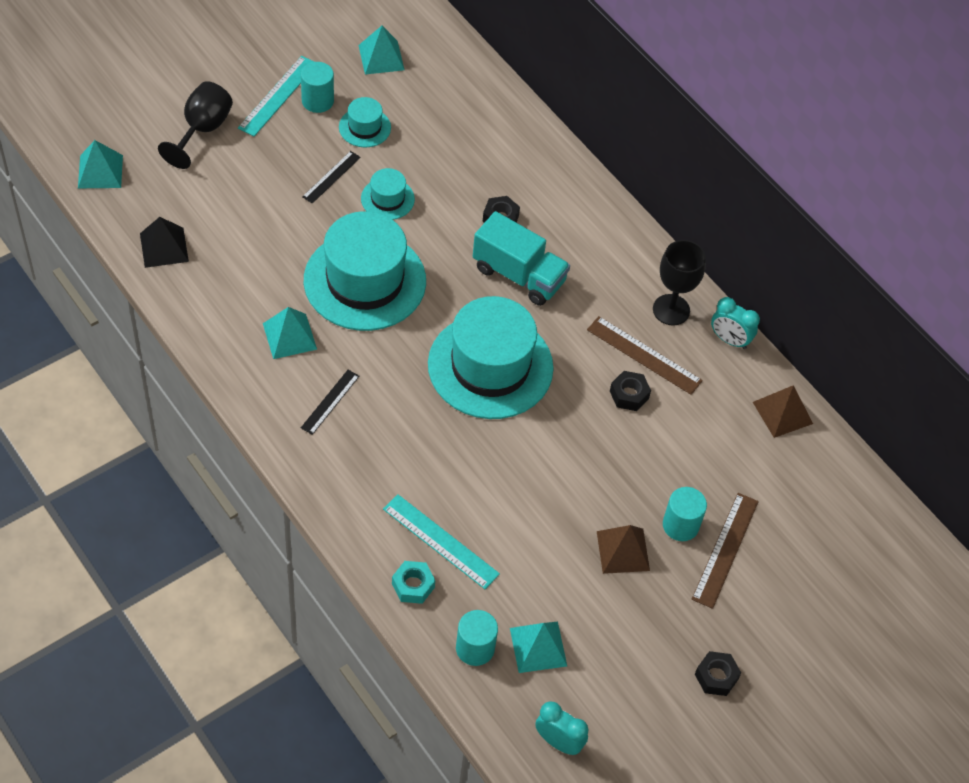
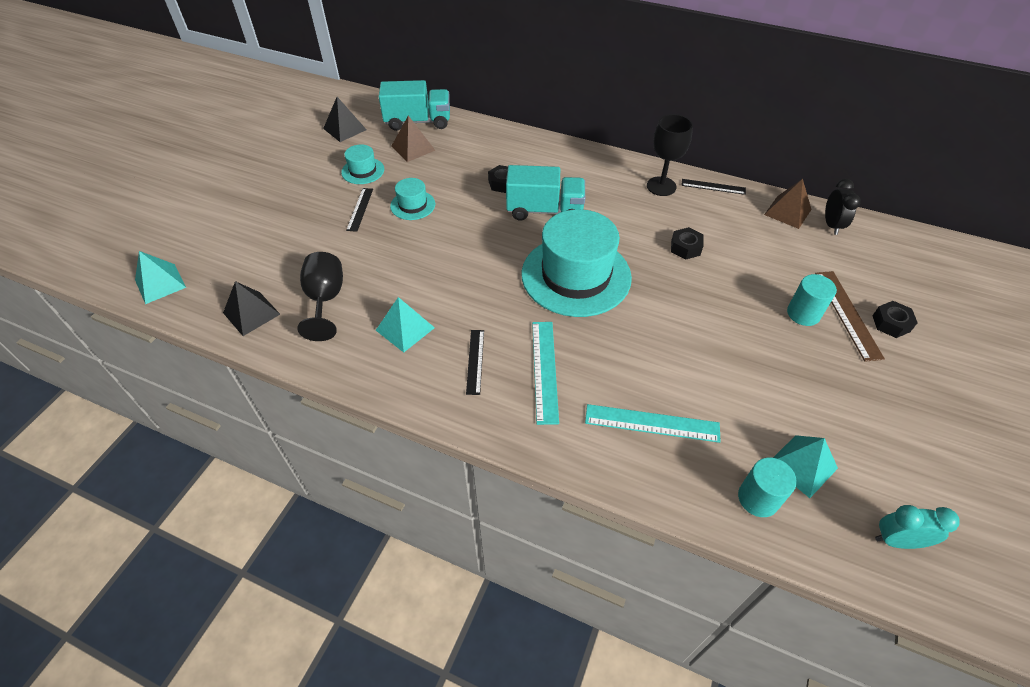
camera: 25 degrees left, 5 degrees down
black goblet [158,81,233,169] -> black goblet moved to [297,252,343,341]
turquoise ruler [238,56,314,137] -> turquoise ruler moved to [532,322,559,425]
turquoise cylinder [301,62,334,113] -> none
turquoise hat [304,211,426,331] -> none
turquoise pyramid [358,26,404,75] -> black pyramid [323,97,367,142]
turquoise nut [392,561,435,604] -> none
brown ruler [587,316,703,395] -> none
brown pyramid [597,525,650,574] -> brown pyramid moved to [391,115,436,162]
black nut [695,651,741,696] -> black nut moved to [872,301,917,338]
turquoise clock [711,297,760,349] -> black ruler [681,179,746,195]
none -> turquoise truck [379,80,450,131]
none -> black clock [825,179,861,235]

